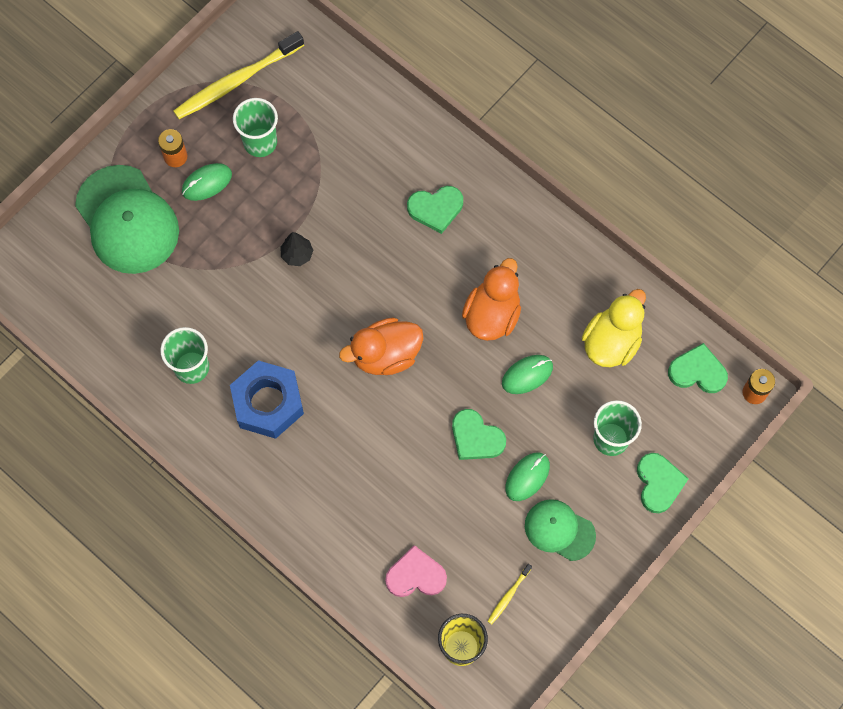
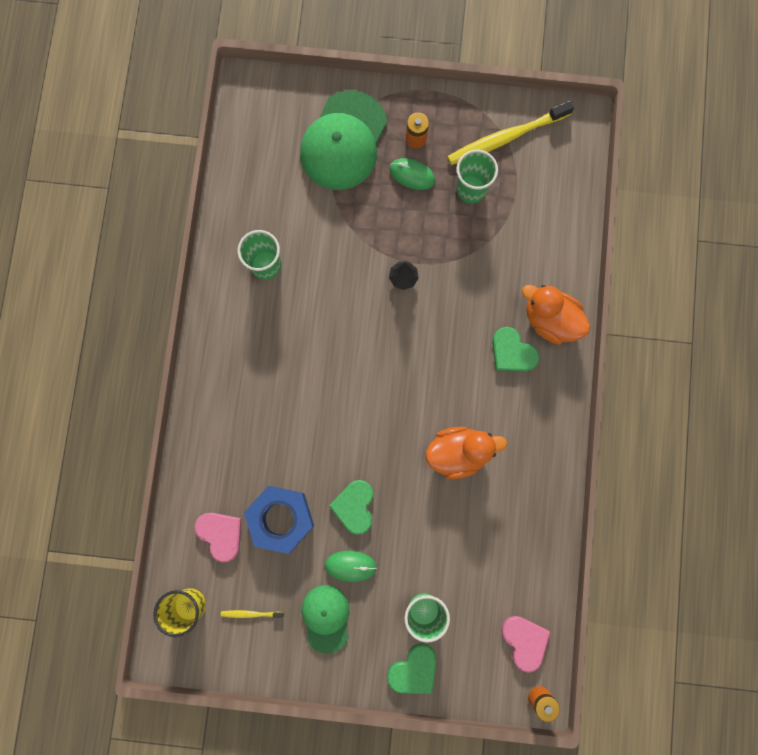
camera: 55 degrees right, 10 degrees up
yellow toothbrush [173,31,304,119] -> yellow toothbrush turned 45 degrees counterclockwise [447,100,574,165]
blue nut [230,360,304,439] -> blue nut moved to [244,486,314,554]
orange duck [339,317,423,375] -> orange duck moved to [522,285,590,345]
green mouse [502,355,553,394] -> none
yellow duck [582,289,646,367] -> none
green heart [668,343,728,393] -> pink heart [501,616,550,673]

